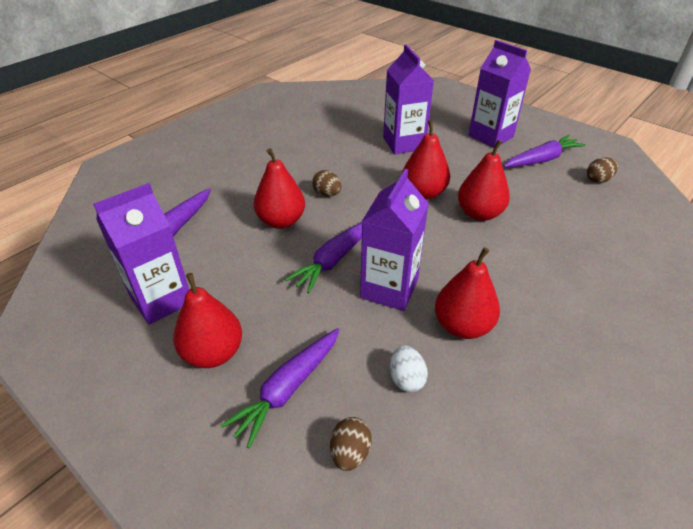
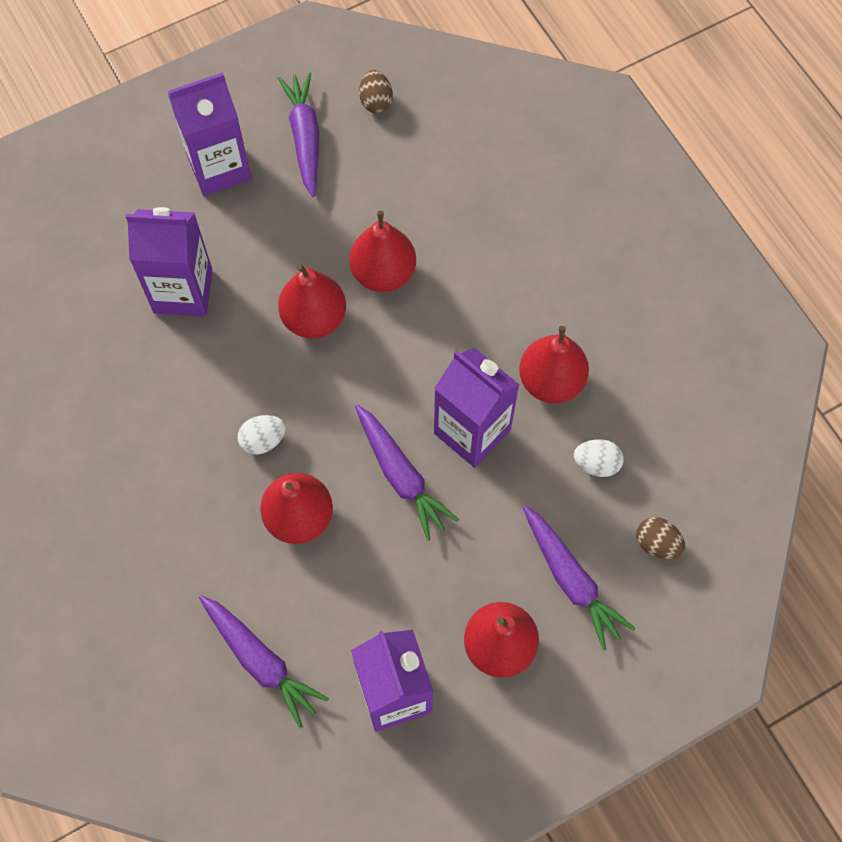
camera: 70 degrees left, 25 degrees up
brown egg [312,170,341,196] -> white egg [238,415,286,455]

